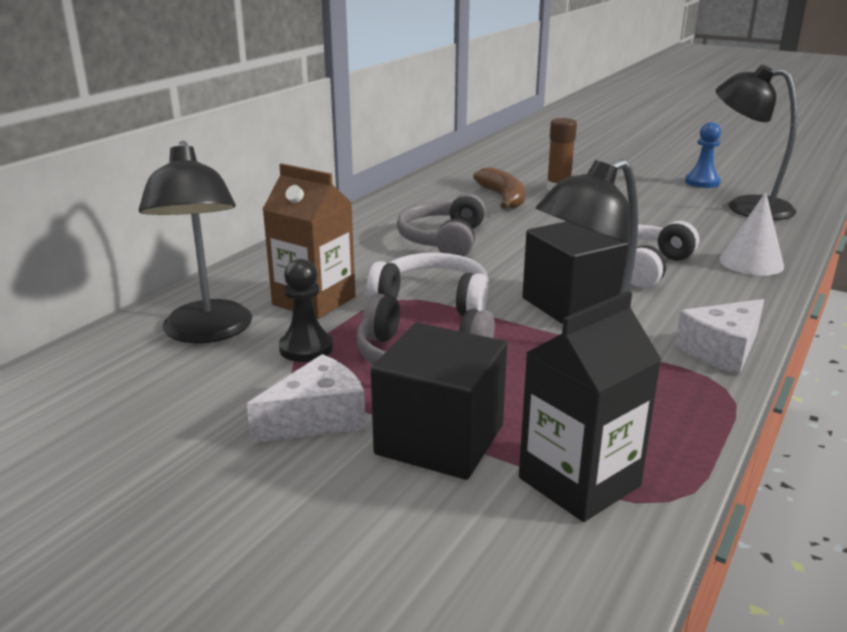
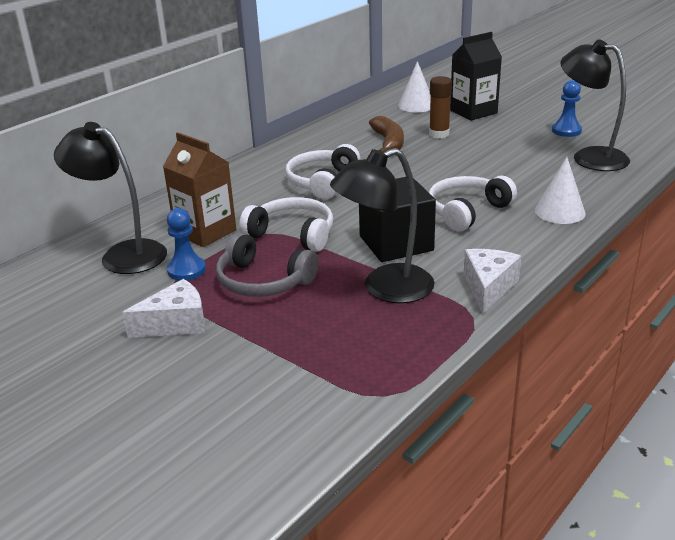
camera: 10 degrees right, 5 degrees up
black lamp [139,141,252,343] -> black lamp turned 120 degrees clockwise [54,122,167,274]
black pawn [279,259,333,362] -> blue pawn [167,208,206,281]
black cube [371,322,507,480] -> none
grey headphones [397,193,486,257] -> white headphones [285,144,360,199]
black carton [519,291,662,522] -> black carton moved to [450,32,502,121]
white cheese [675,299,764,375] -> white cheese turned 135 degrees clockwise [464,249,521,314]
none -> white cone [398,61,431,112]

